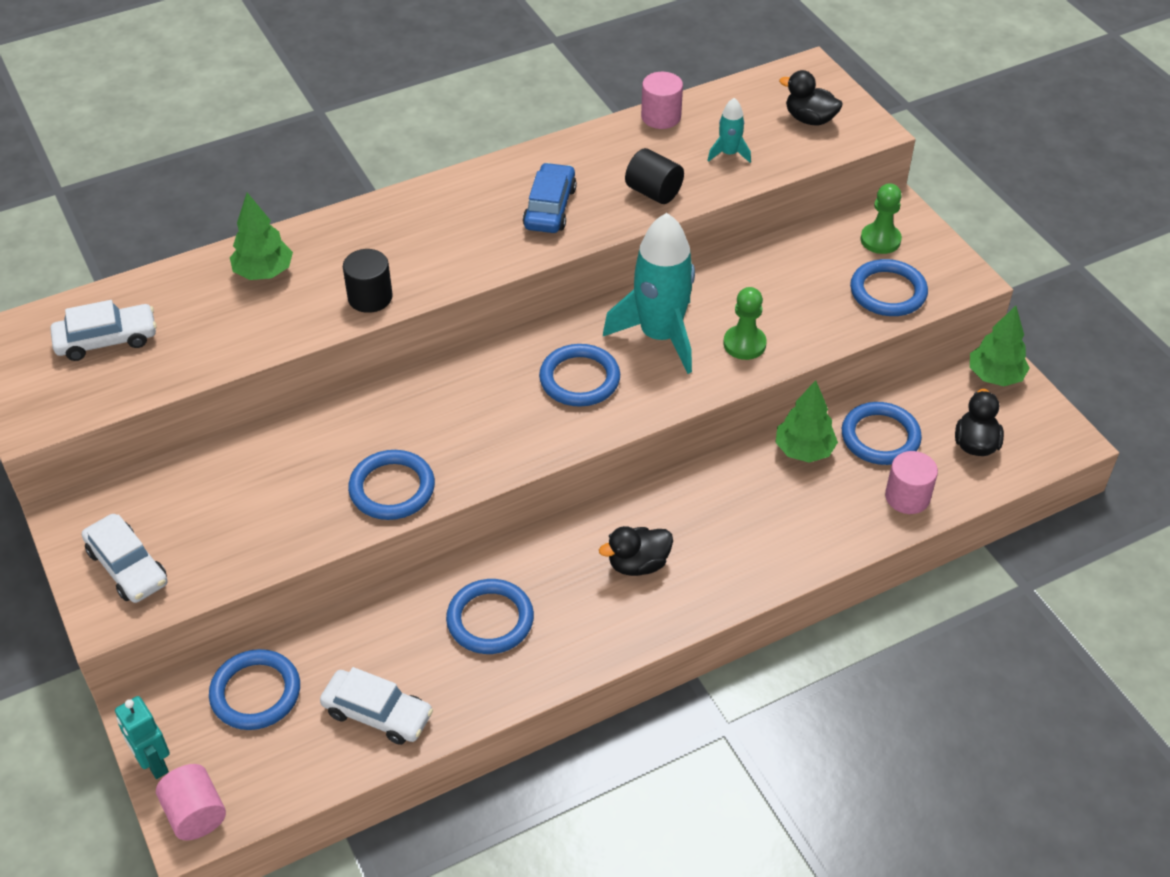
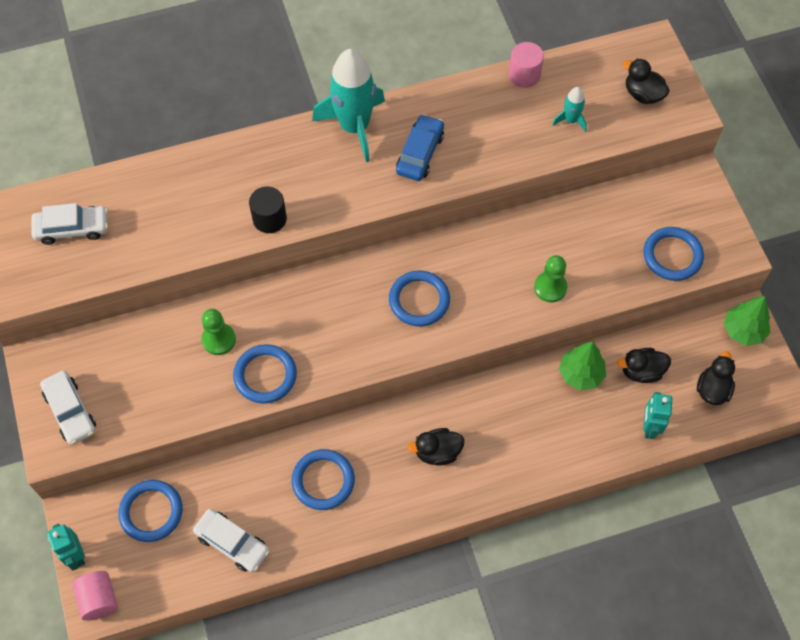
camera: 10 degrees right, 15 degrees up
green tree [230,193,293,280] -> none
turquoise rocket [603,213,695,374] -> turquoise rocket moved to [312,49,385,162]
black cylinder [625,148,684,204] -> none
blue ring [842,402,922,465] -> black duck [617,348,671,383]
green pawn [861,183,902,254] -> green pawn moved to [202,309,236,355]
pink cylinder [885,451,938,514] -> turquoise robot [643,392,672,439]

